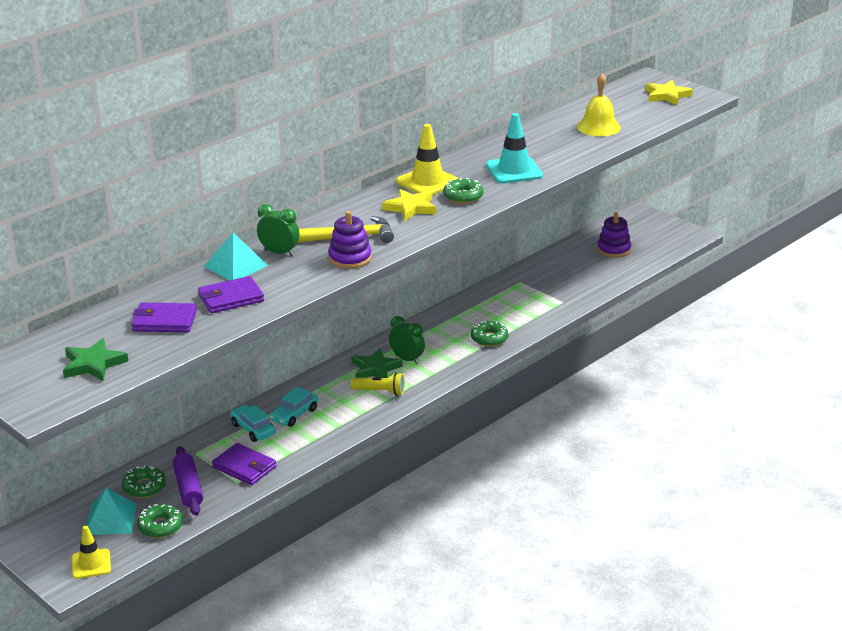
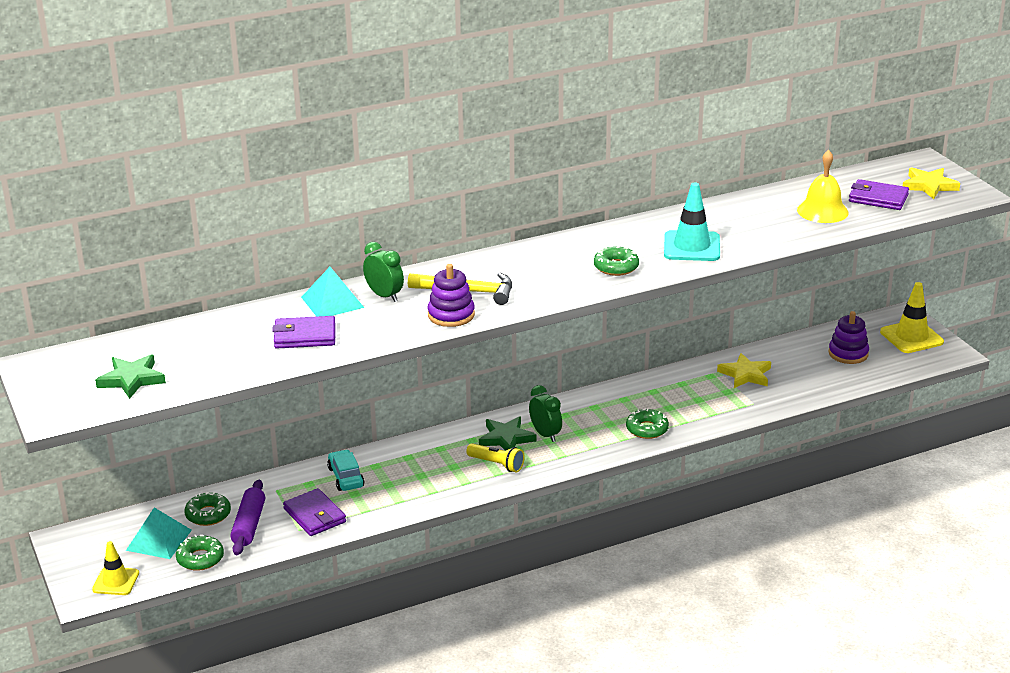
camera: 20 degrees right, 0 degrees up
purple wallet [131,303,197,332] -> purple wallet moved to [849,179,909,210]
turquoise car [270,387,318,427] -> none
yellow star [382,189,436,221] -> yellow star moved to [717,353,771,388]
yellow traffic cone [396,124,459,195] -> yellow traffic cone moved to [880,282,944,353]

